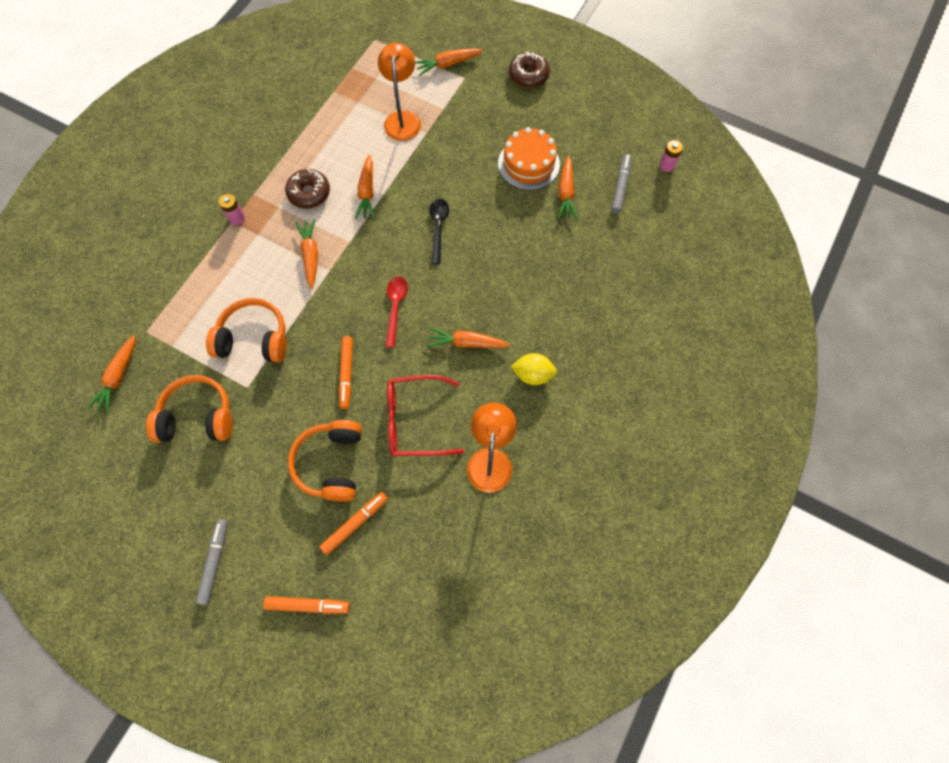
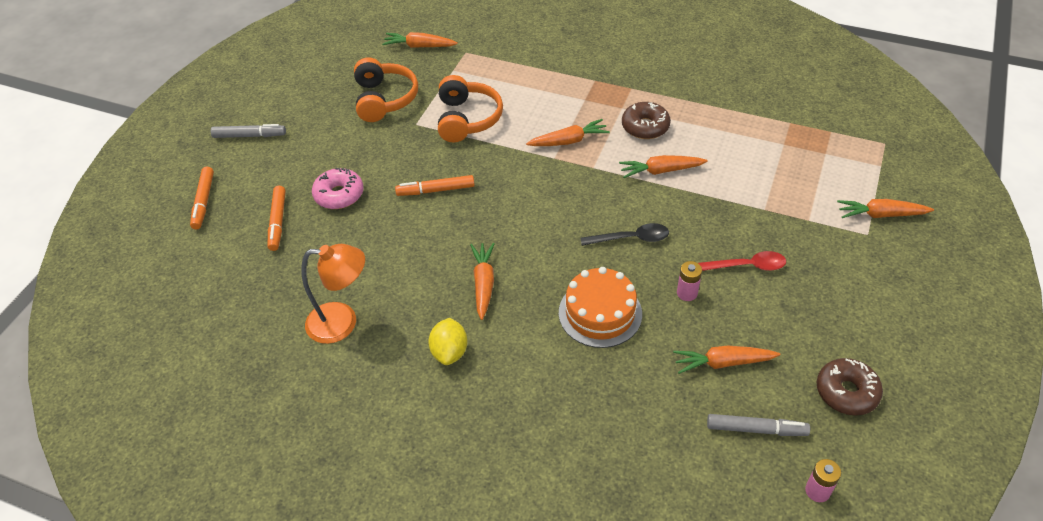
camera: 85 degrees right, 20 degrees down
pink battery [219,194,245,225] -> pink battery moved to [677,261,702,301]
orange headphones [288,420,362,502] -> pink donut [312,168,364,209]
orange marker [319,492,388,555] -> orange marker turned 45 degrees clockwise [268,186,286,251]
orange lamp [378,43,421,141] -> none
red spoon [385,276,408,348] -> red spoon moved to [698,251,786,271]
red glasses [387,375,464,456] -> none
orange carrot [415,49,483,76] -> orange carrot turned 60 degrees counterclockwise [837,199,934,218]
orange cake [498,127,560,190] -> orange cake moved to [559,267,642,348]
brown donut [509,51,550,88] -> brown donut moved to [817,358,883,416]

